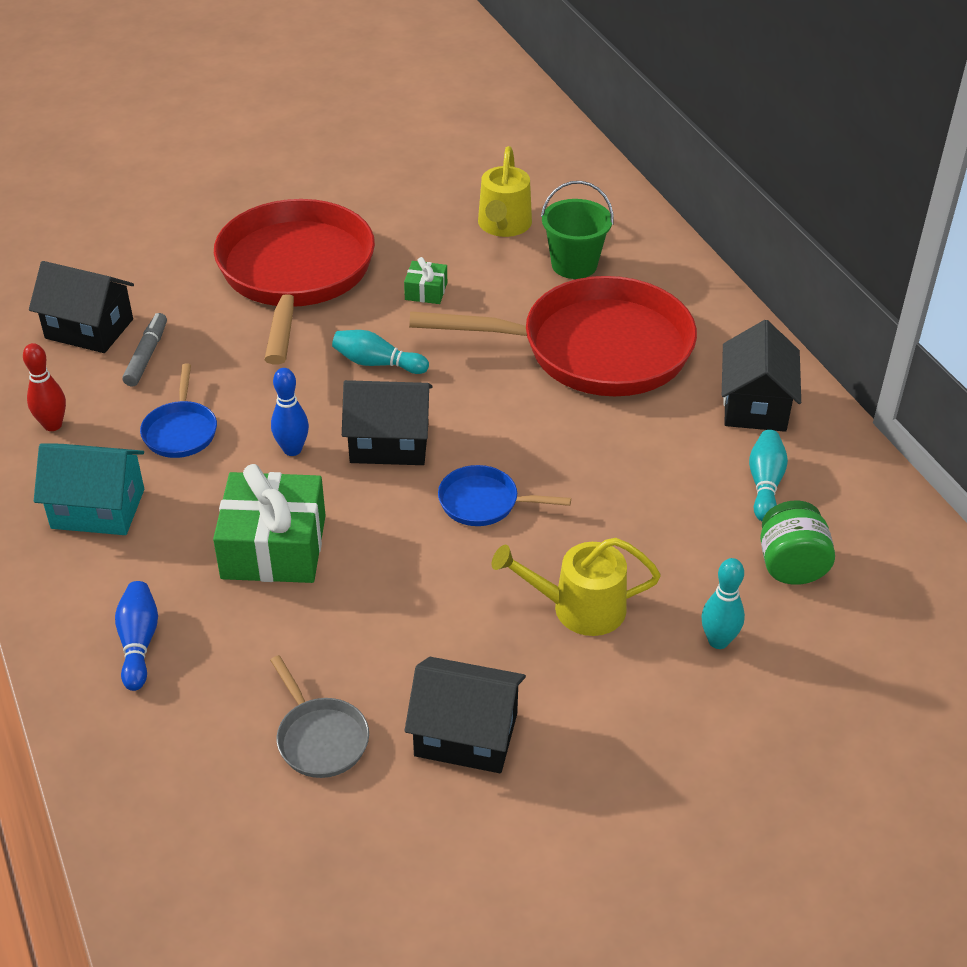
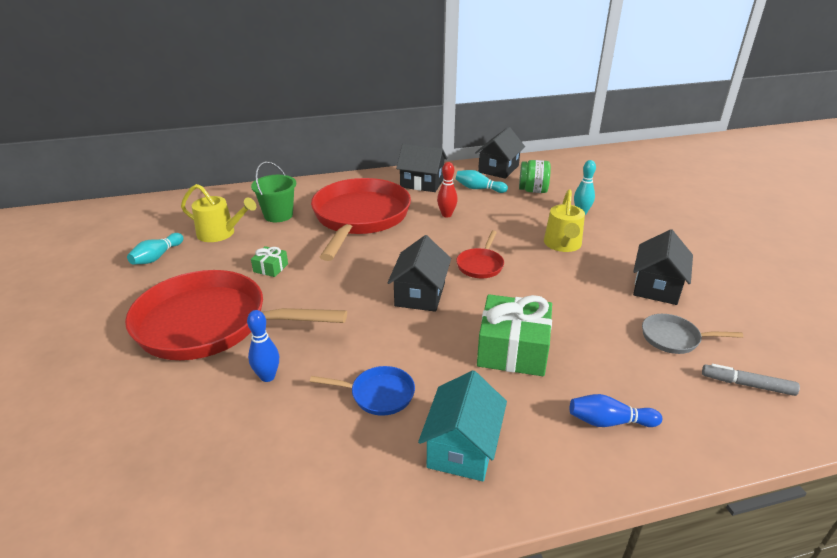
camera: 80 degrees left, 10 degrees down
red bowling pin [23,343,66,431] -> red bowling pin moved to [437,162,458,218]
black house [29,261,134,353] -> black house moved to [475,127,525,179]
grey marker [122,313,167,386] -> grey marker moved to [702,364,800,396]
grey pan [270,655,369,778] -> grey pan turned 150 degrees counterclockwise [642,314,743,354]
blue bowling pin [271,368,309,456] -> blue bowling pin moved to [247,310,279,382]
turquoise bowling pin [332,330,429,374] -> turquoise bowling pin moved to [127,233,184,265]
blue pan [438,465,571,526] -> red pan [456,230,504,278]

